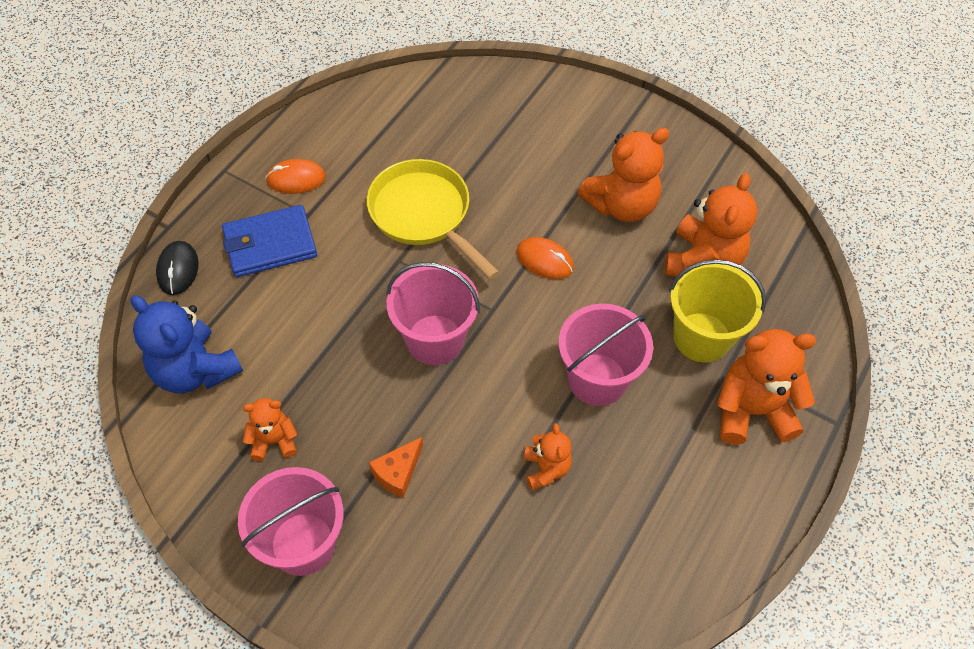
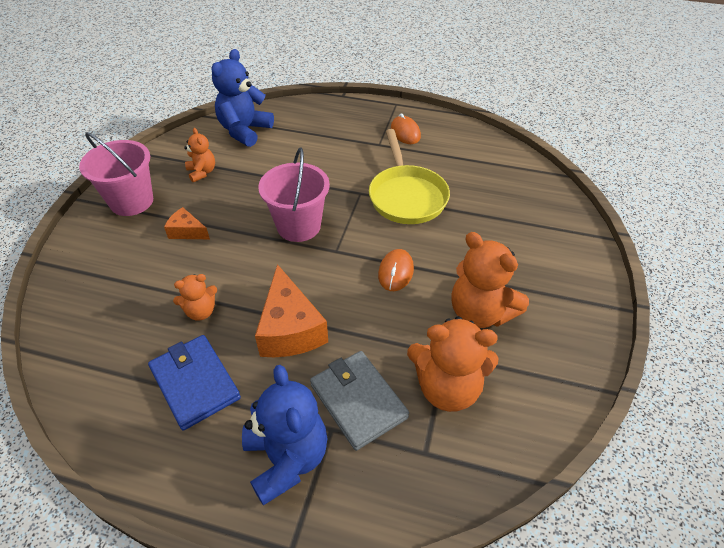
camera: 75 degrees right, 10 degrees down
black mouse [156,241,198,295] -> none
blue wallet [222,205,317,277] -> blue wallet moved to [148,335,241,431]
yellow pan [367,159,500,280] -> yellow pan turned 135 degrees clockwise [369,129,450,224]
pink bucket [559,304,653,406] -> orange cheese [255,264,328,357]
yellow bucket [669,259,766,362] -> grey wallet [310,351,409,451]
orange teddy bear [717,329,816,445] -> blue teddy bear [242,365,328,506]

